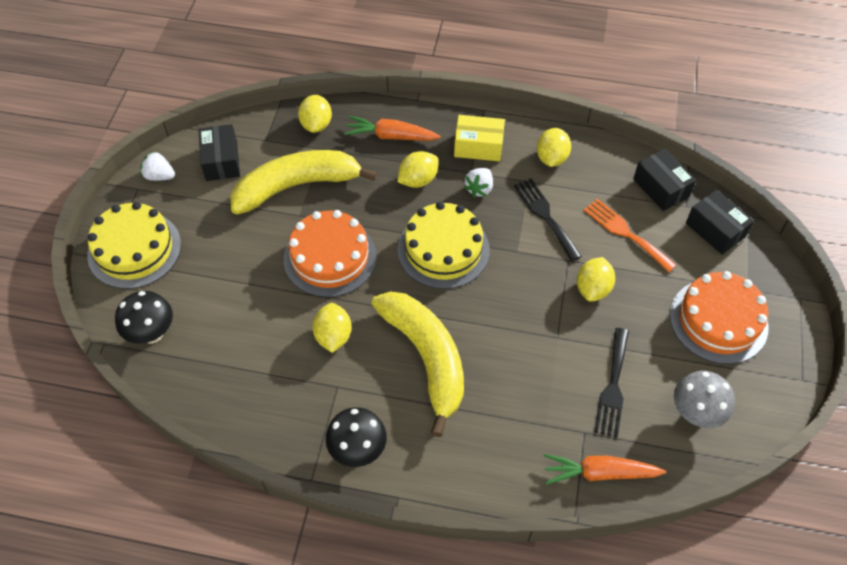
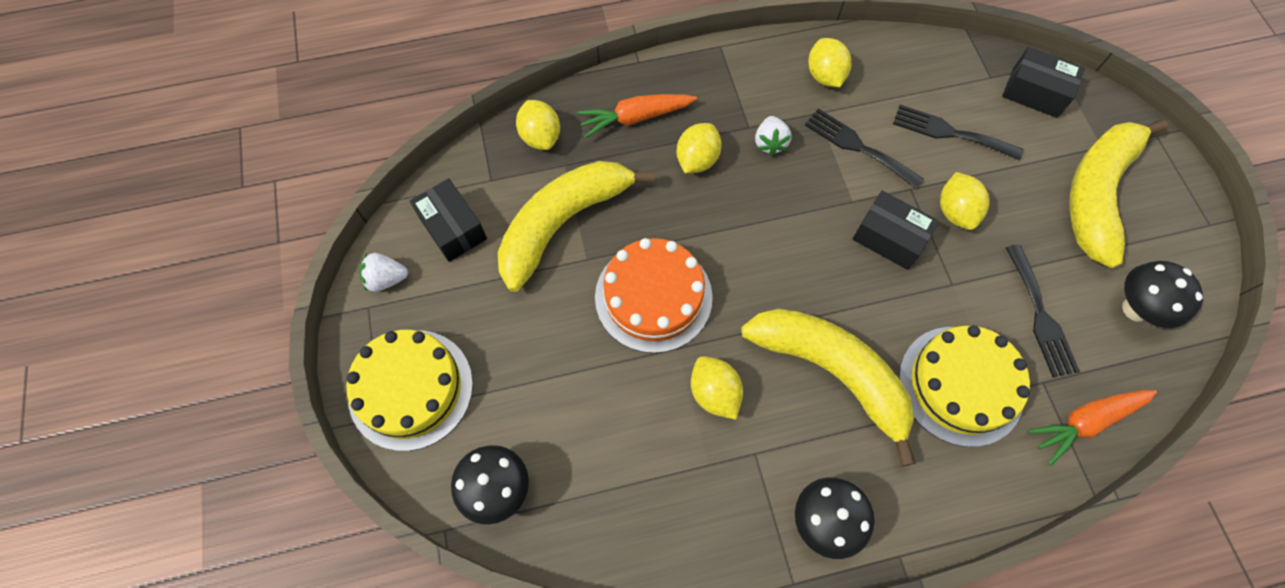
camera: 25 degrees left, 10 degrees up
yellow cake [397,202,490,289] -> yellow cake moved to [899,325,1030,447]
yellow box [454,115,505,161] -> none
orange fork [584,199,676,272] -> black fork [893,105,1023,160]
black box [633,149,696,211] -> black box moved to [852,191,939,270]
orange cake [670,271,769,364] -> yellow banana [1070,119,1169,268]
grey mushroom [674,371,735,428] -> black mushroom [1122,261,1203,328]

